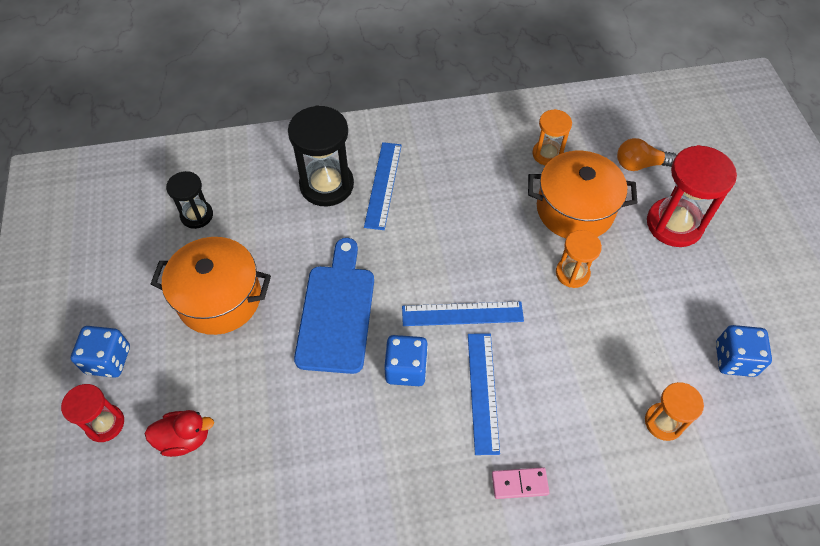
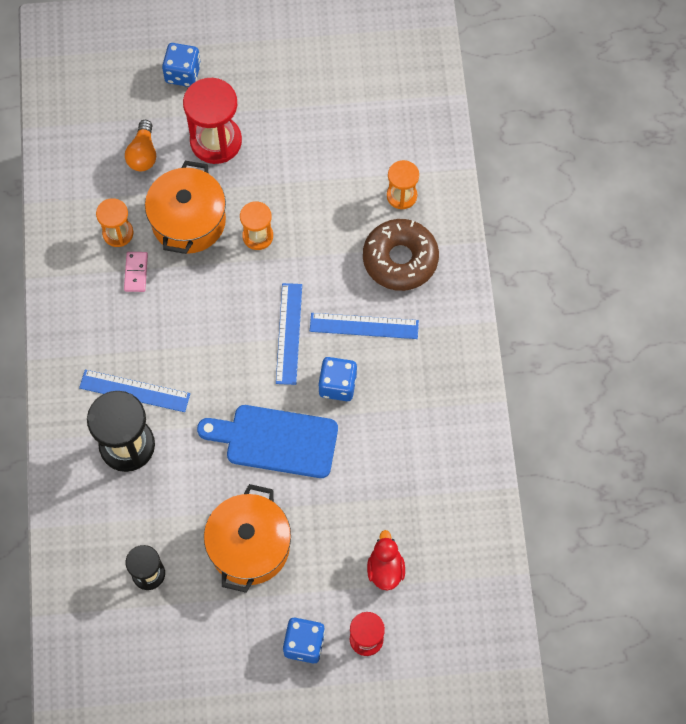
camera: 85 degrees left, 10 degrees up
pink domino [492,467,549,499] -> pink domino moved to [124,252,148,292]
blue dice [716,325,772,377] -> blue dice moved to [162,43,201,87]
none -> brown donut [363,219,439,291]

